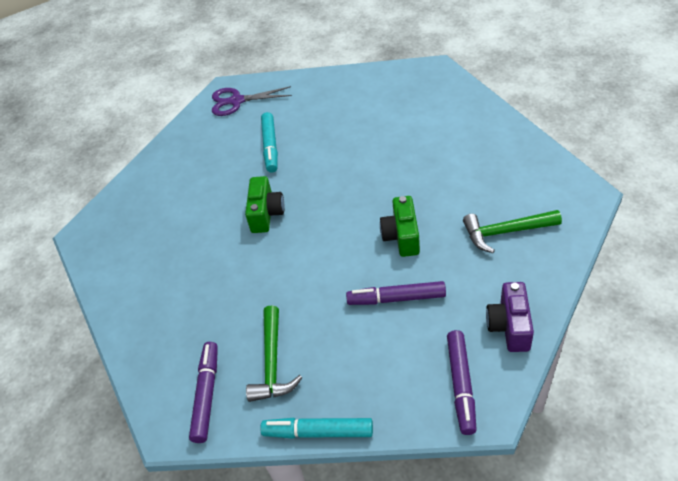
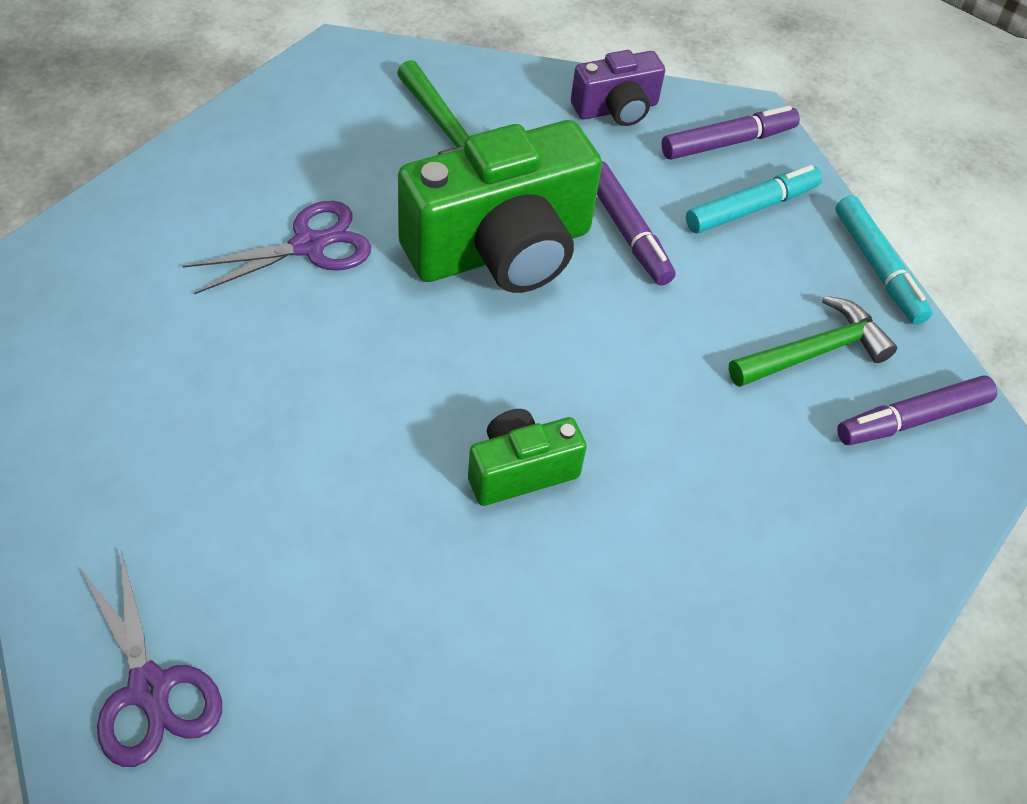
camera: 125 degrees left, 5 degrees up
turquoise marker [261,112,278,173] -> turquoise marker moved to [686,165,822,234]
green camera [380,196,420,257] -> green camera [398,120,602,293], size x1.97
none -> purple scissors [183,201,371,294]

